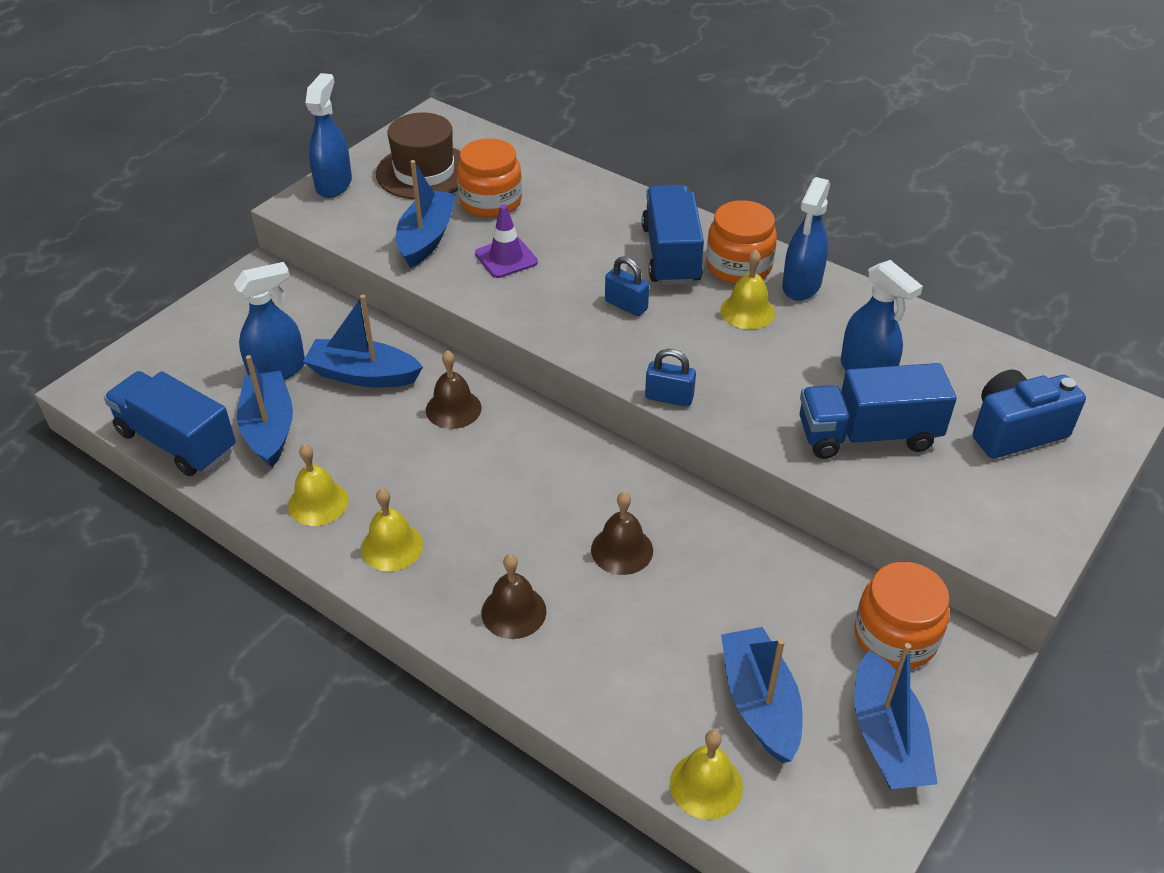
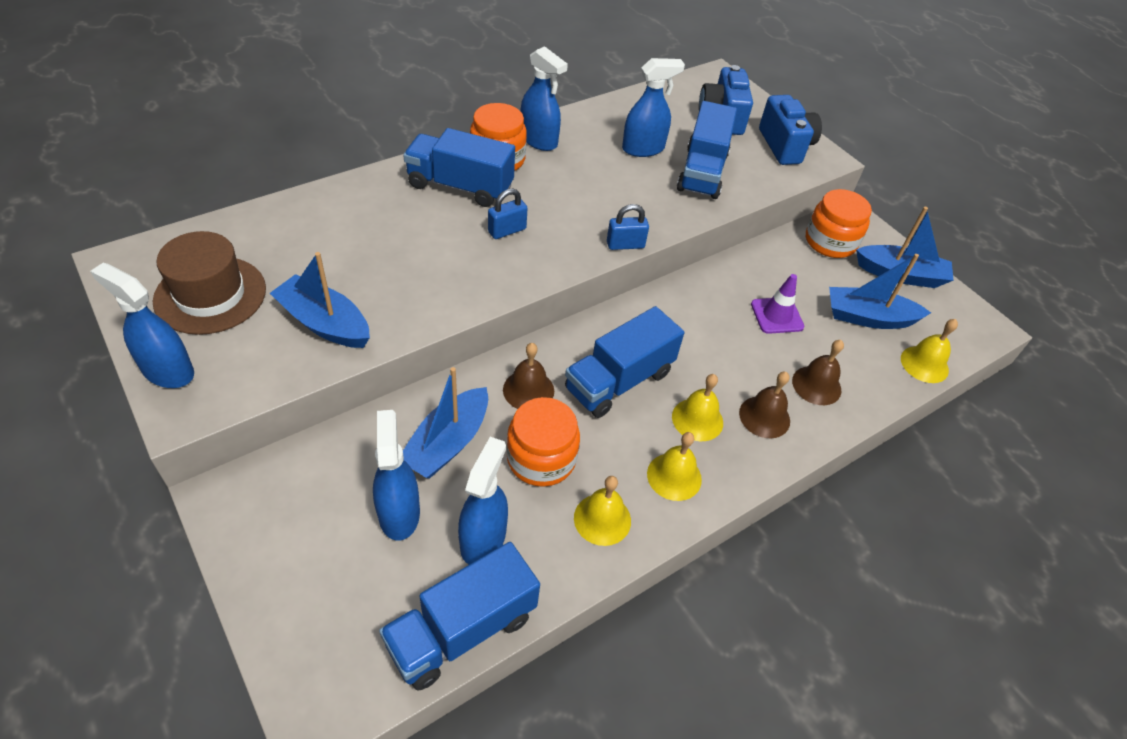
camera: 75 degrees left, 5 degrees up
blue boat [237,355,293,468] -> blue spray bottle [458,437,508,565]
orange jar [457,138,522,218] -> orange jar moved to [506,397,580,487]
purple traffic cone [475,204,538,278] -> purple traffic cone moved to [751,274,804,334]
brown bell [591,492,653,575] -> brown bell moved to [792,340,844,405]
blue padlock [645,349,696,407] -> blue padlock turned 45 degrees clockwise [607,204,649,250]
yellow bell [720,249,775,329] -> yellow bell moved to [672,374,723,441]
none -> blue truck [565,306,684,418]
none -> blue camera [759,95,822,165]

